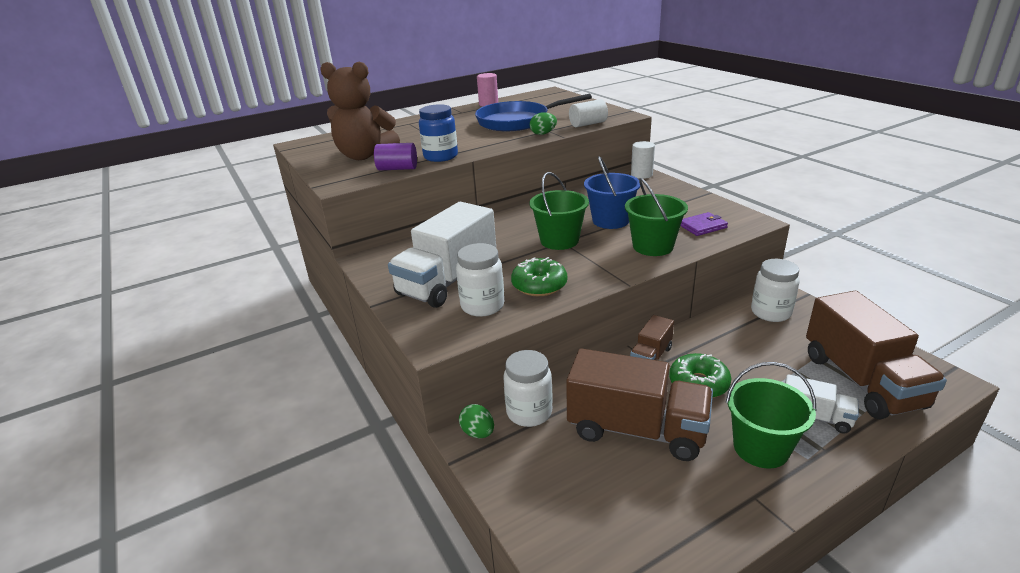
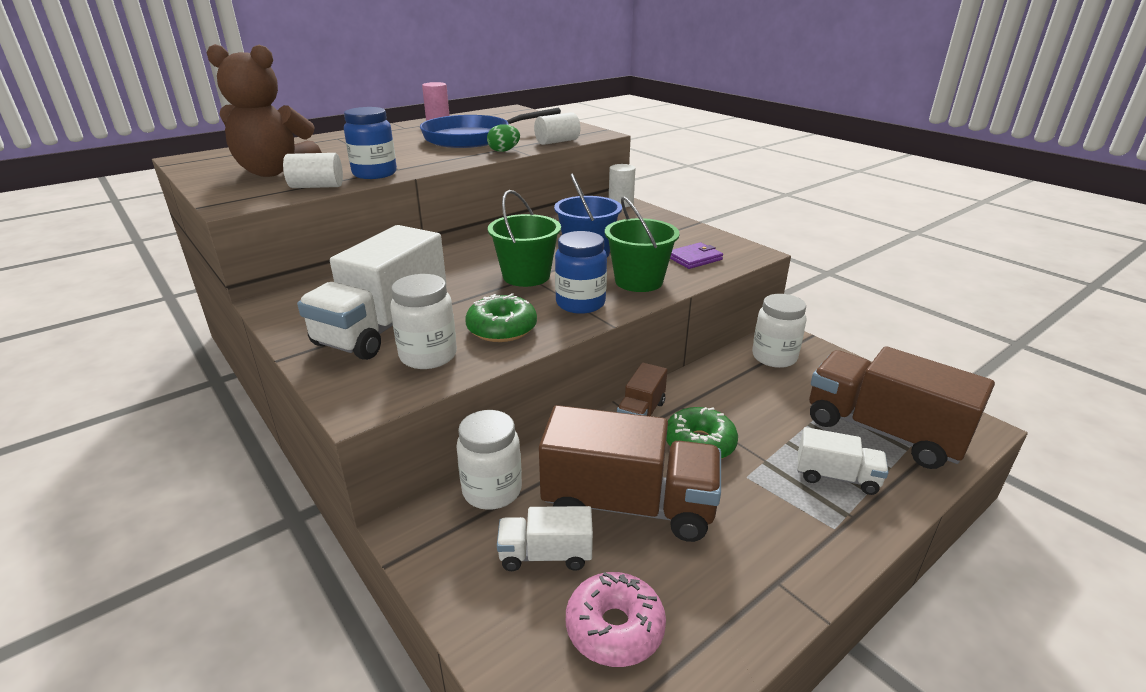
camera: 10 degrees left, 0 degrees up
purple cylinder [374,143,417,171] -> white cylinder [283,153,343,188]
green egg [459,404,494,438] -> none
green bucket [726,362,816,469] -> none
brown truck [806,291,947,420] -> brown truck turned 150 degrees clockwise [809,346,995,469]
none -> white truck [497,506,593,571]
none -> blue jar [555,231,607,314]
none -> pink donut [566,572,666,667]

